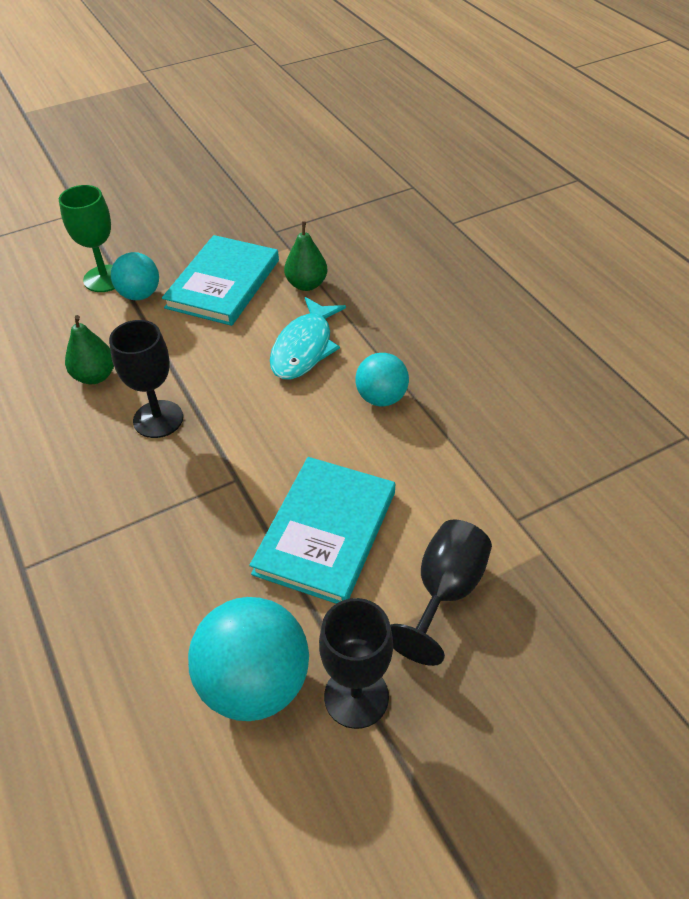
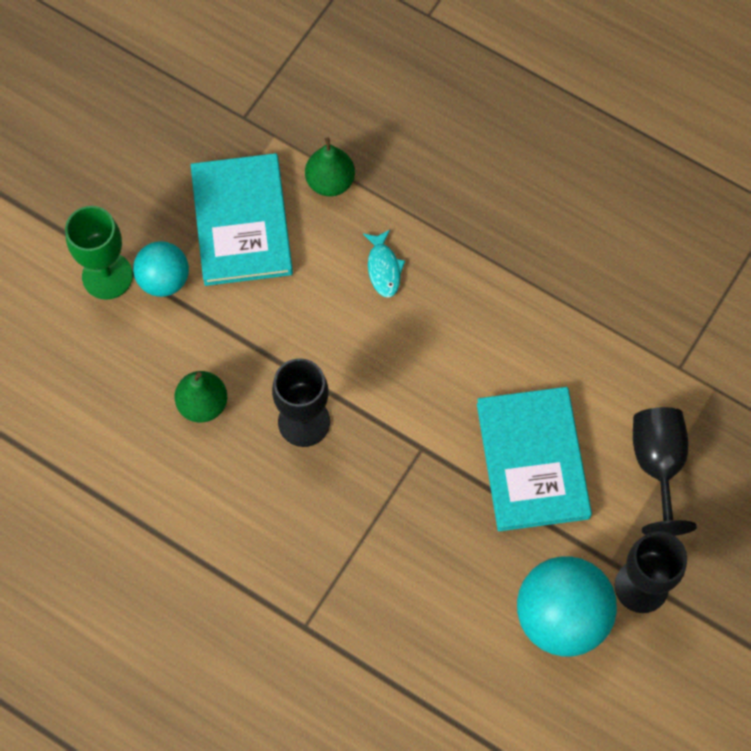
camera: 30 degrees left, 20 degrees up
turquoise fish [270,297,346,379] -> turquoise fish [363,230,405,298], size x0.55
turquoise ball [355,353,409,406] -> none

